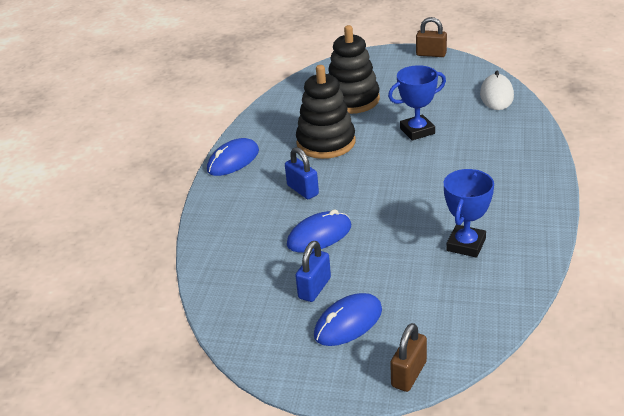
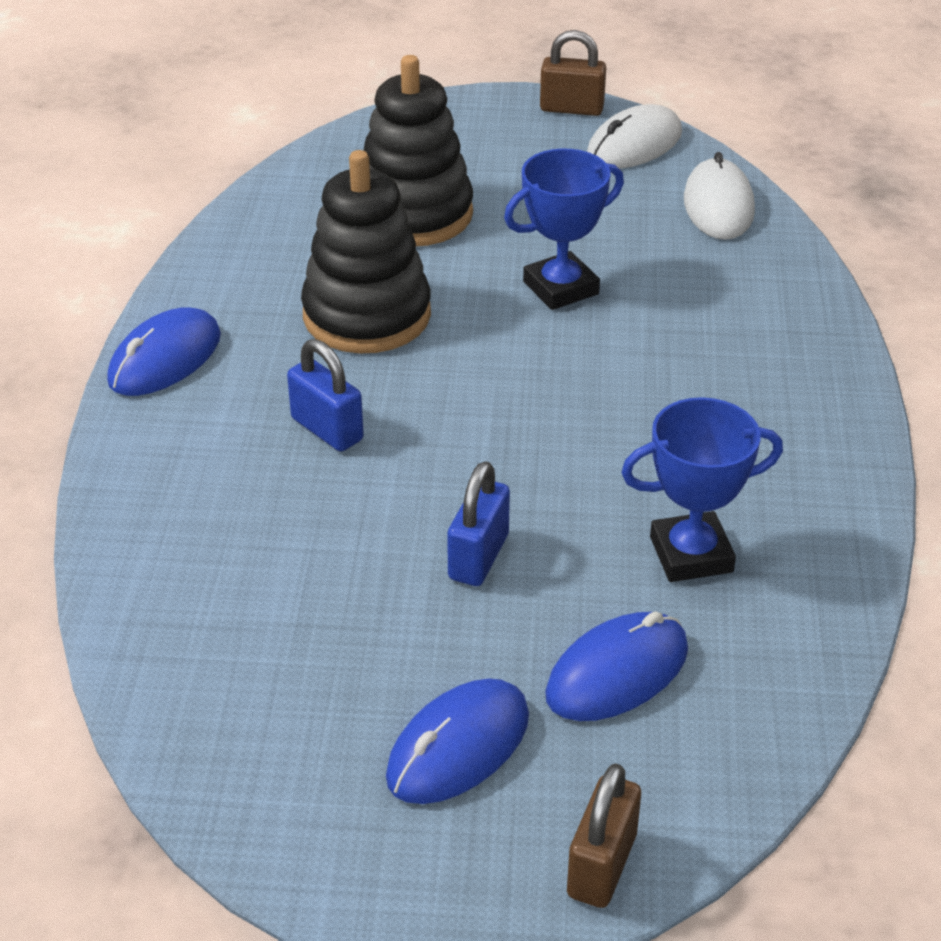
camera: 10 degrees left, 5 degrees up
blue mouse [287,209,351,253] -> blue mouse moved to [545,611,688,721]
blue padlock [295,241,331,302] -> blue padlock moved to [447,461,510,586]
blue trophy [444,169,494,258] -> blue trophy turned 60 degrees clockwise [621,397,783,582]
none -> white mouse [587,104,682,169]

